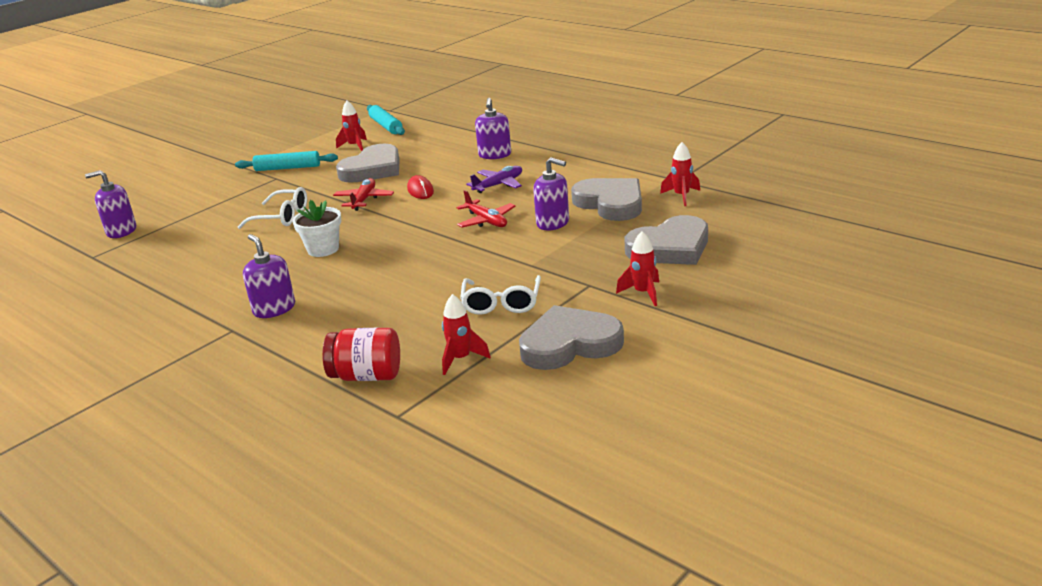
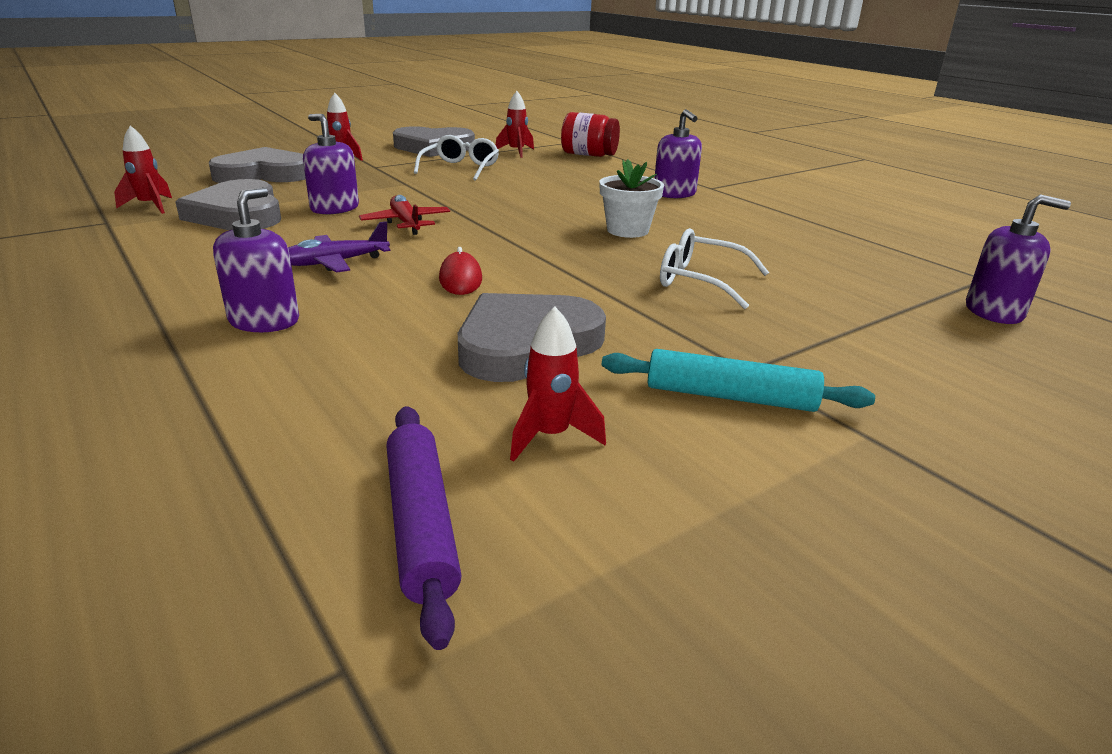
camera: 170 degrees left, 0 degrees up
red plane [333,178,394,211] -> none
turquoise rolling pin [367,105,405,135] -> purple rolling pin [387,406,462,650]

